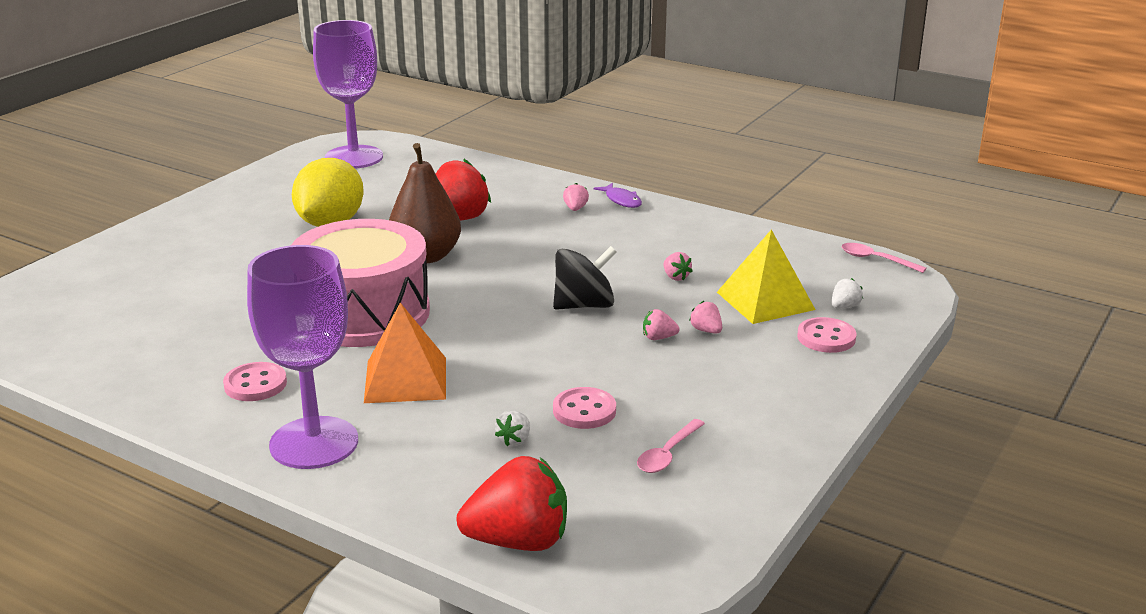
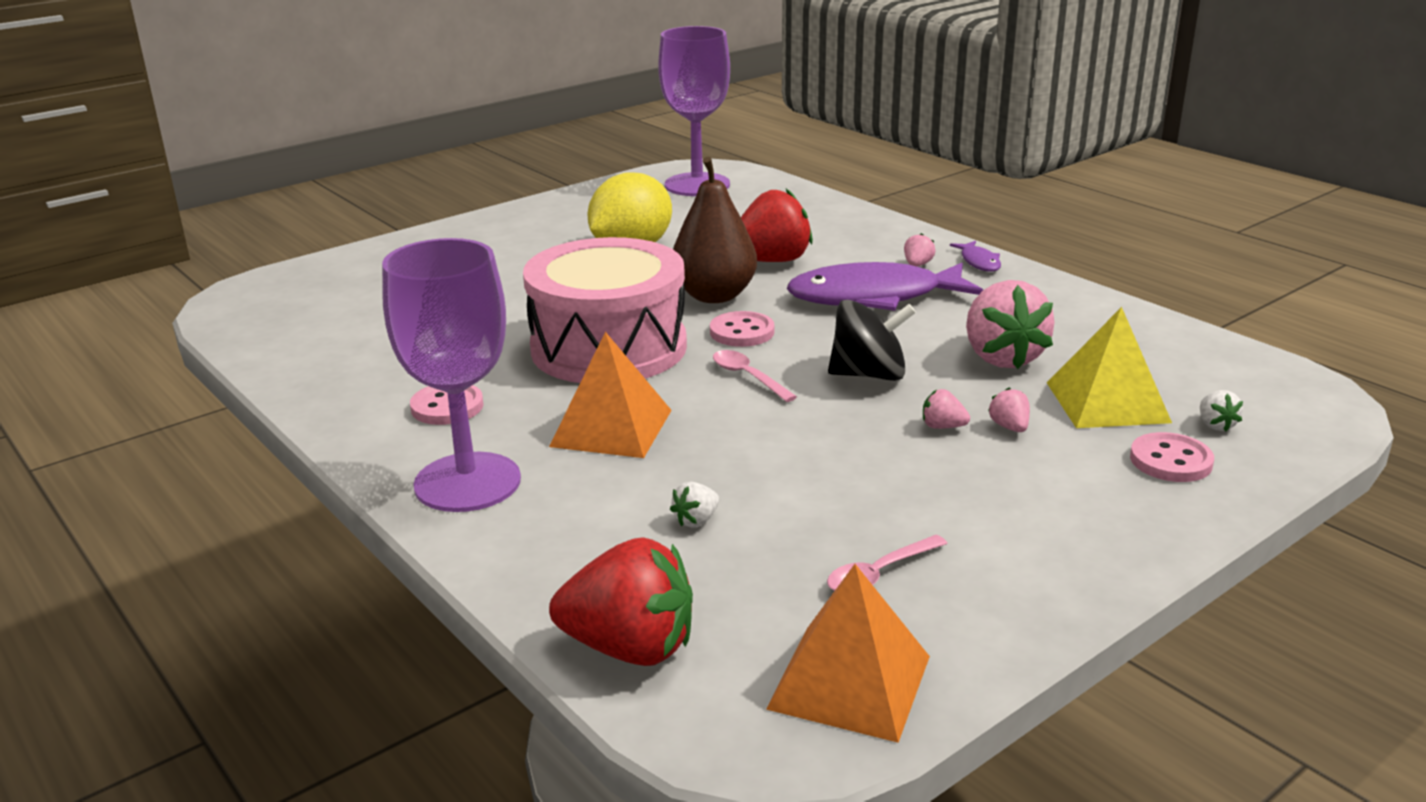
camera: 20 degrees right, 0 degrees up
pink button [553,387,616,429] -> pink button moved to [710,311,774,347]
pink strawberry [664,252,692,281] -> pink strawberry [966,280,1055,369], size x2.35
white strawberry [832,278,863,308] -> white strawberry turned 105 degrees clockwise [1200,390,1243,432]
pink spoon [841,243,927,273] -> pink spoon moved to [713,350,797,402]
none -> orange pyramid [766,564,930,743]
none -> purple fish [787,262,983,311]

